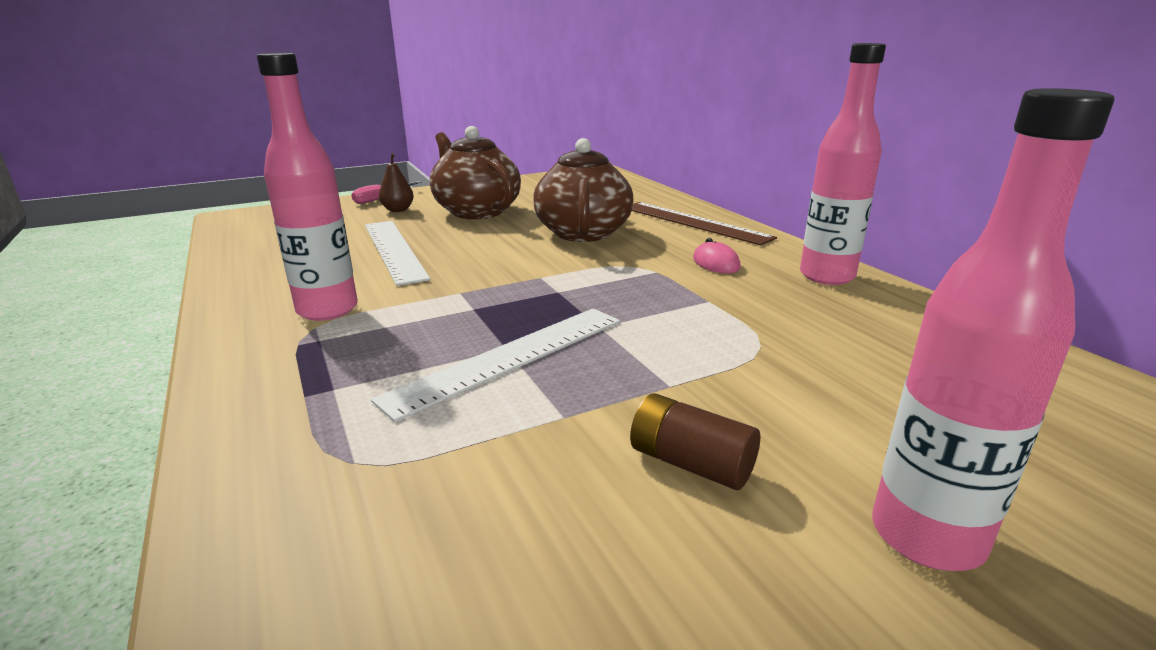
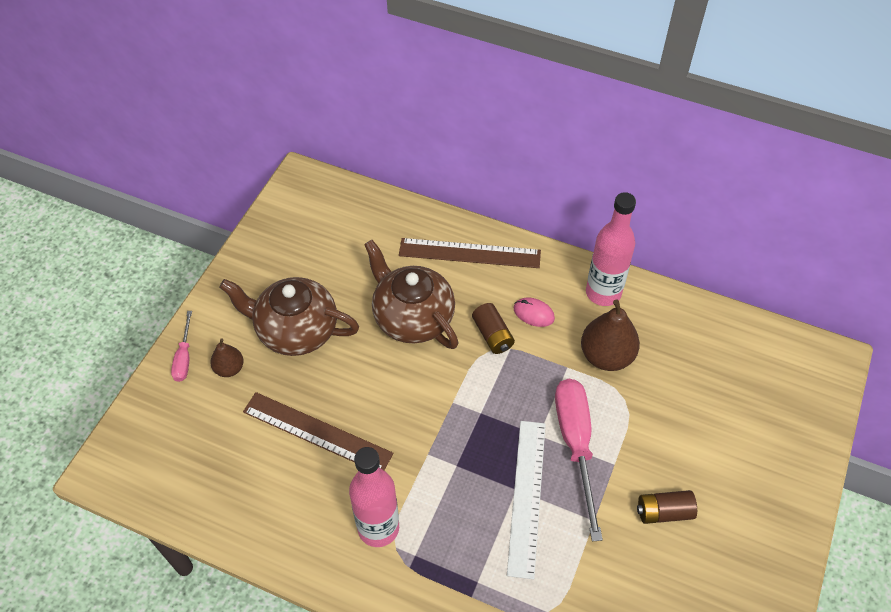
camera: 40 degrees left, 30 degrees up
white ruler [365,221,430,286] -> brown ruler [243,392,394,470]
pink bottle [872,88,1115,571] -> none
none -> brown battery [472,303,515,354]
none -> pink screwdriver [555,379,603,541]
none -> brown pear [581,300,640,371]

